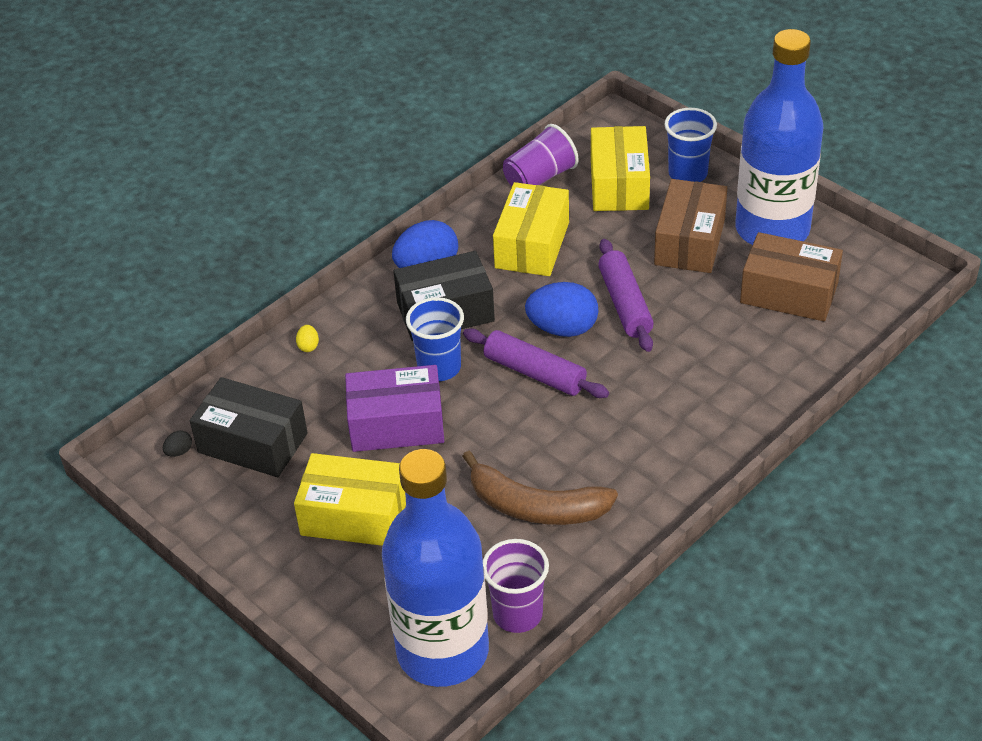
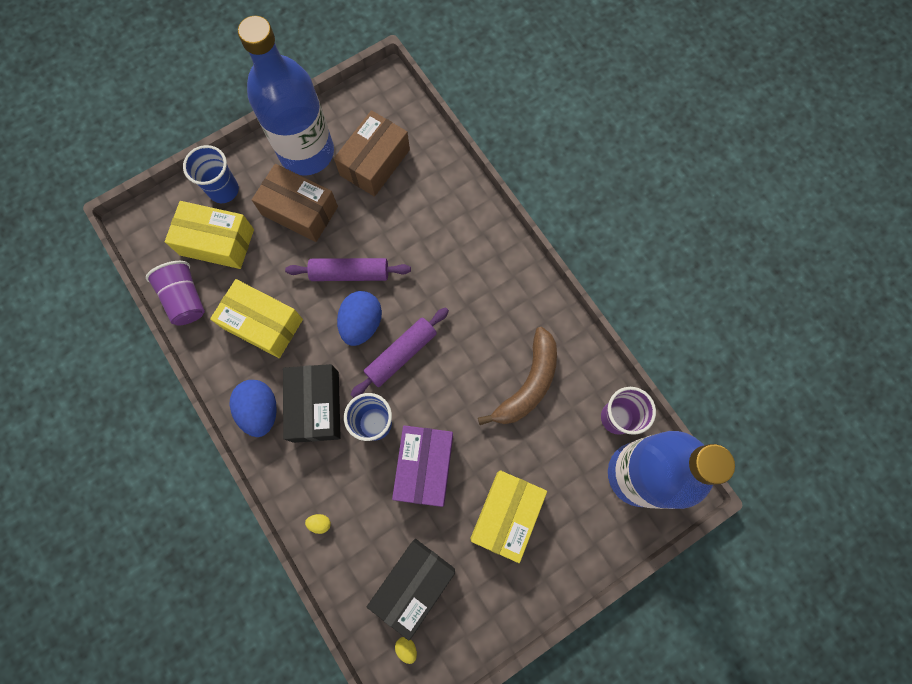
camera: 80 degrees left, 30 degrees up
black egg [163,431,192,457] -> yellow egg [395,637,417,664]

